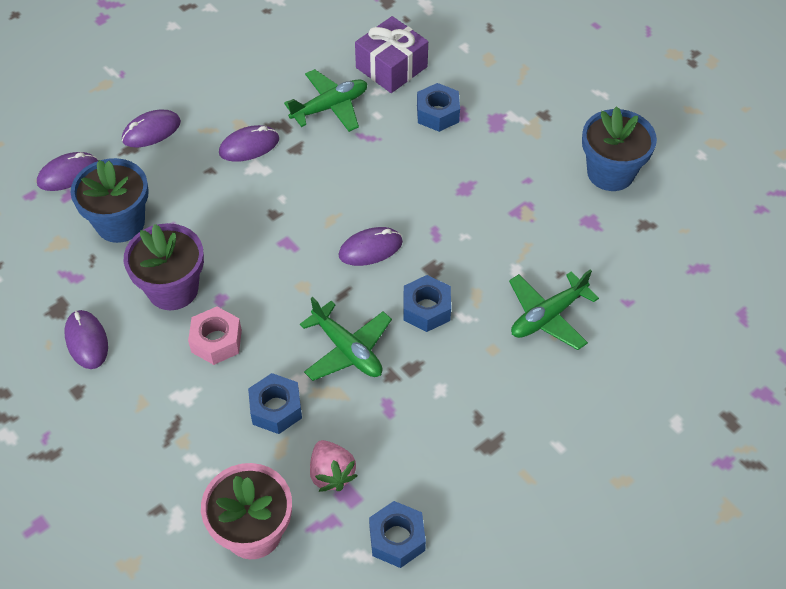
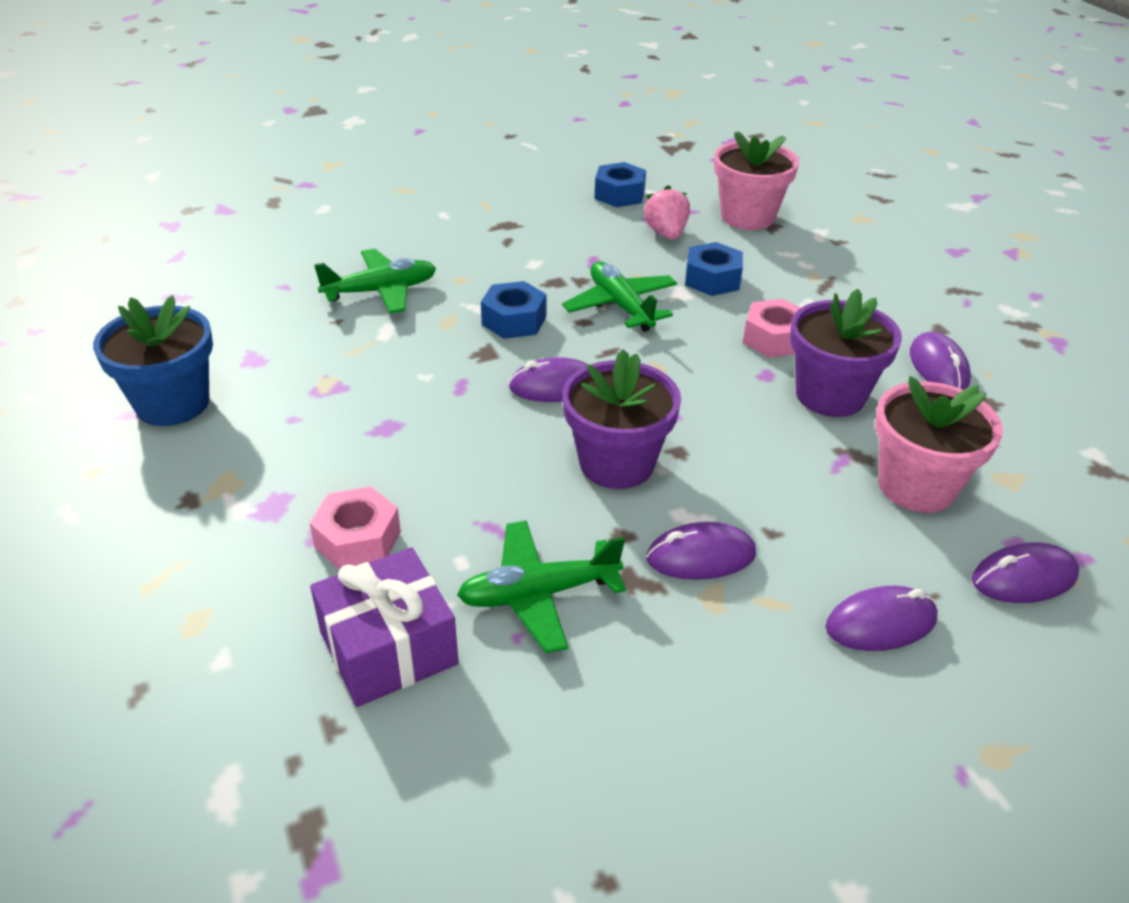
camera: 165 degrees left, 15 degrees down
blue flower pot [70,158,149,243] -> pink flower pot [875,376,1003,513]
blue nut [417,83,460,132] -> pink nut [310,486,401,570]
none -> purple flower pot [562,349,681,489]

